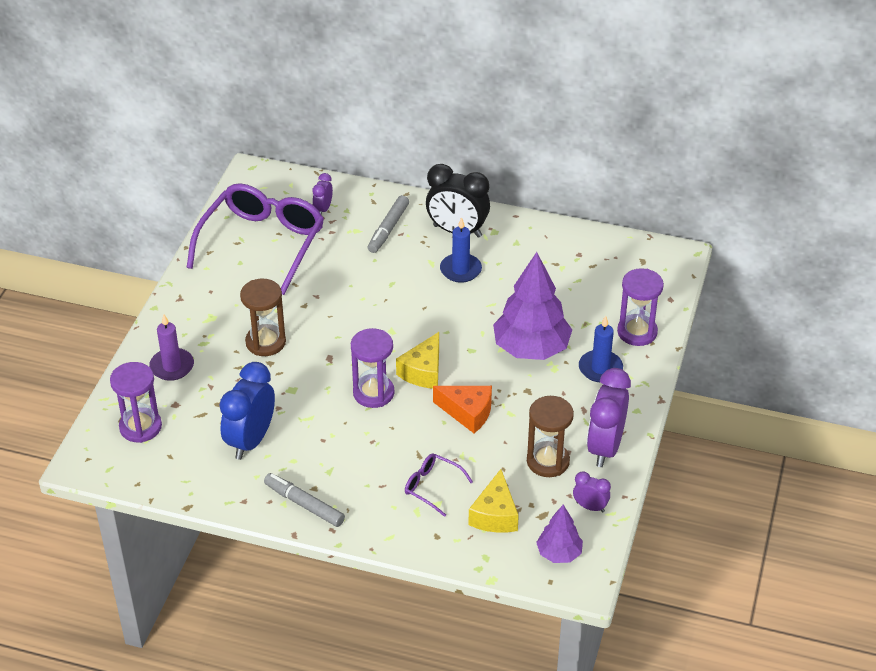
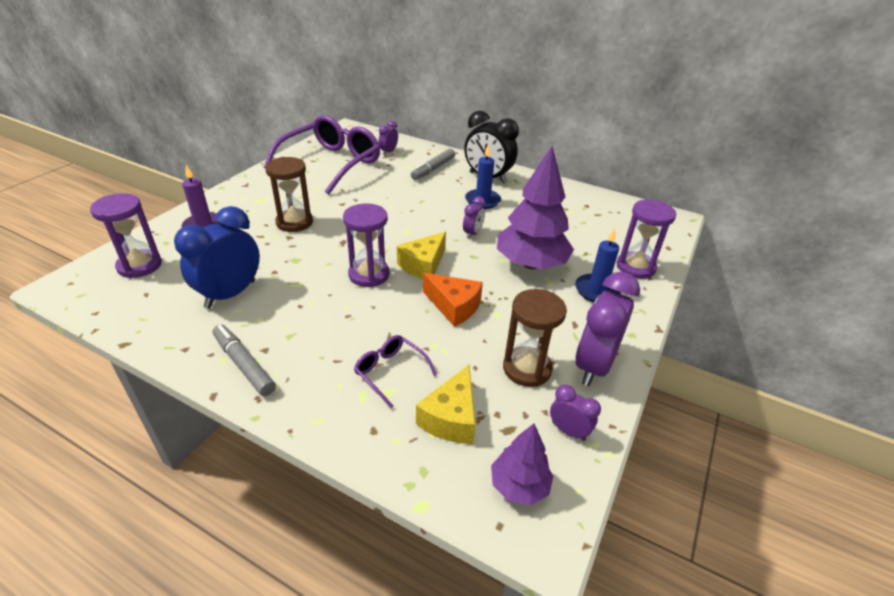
camera: 10 degrees right, 5 degrees down
none -> purple clock [463,196,486,239]

